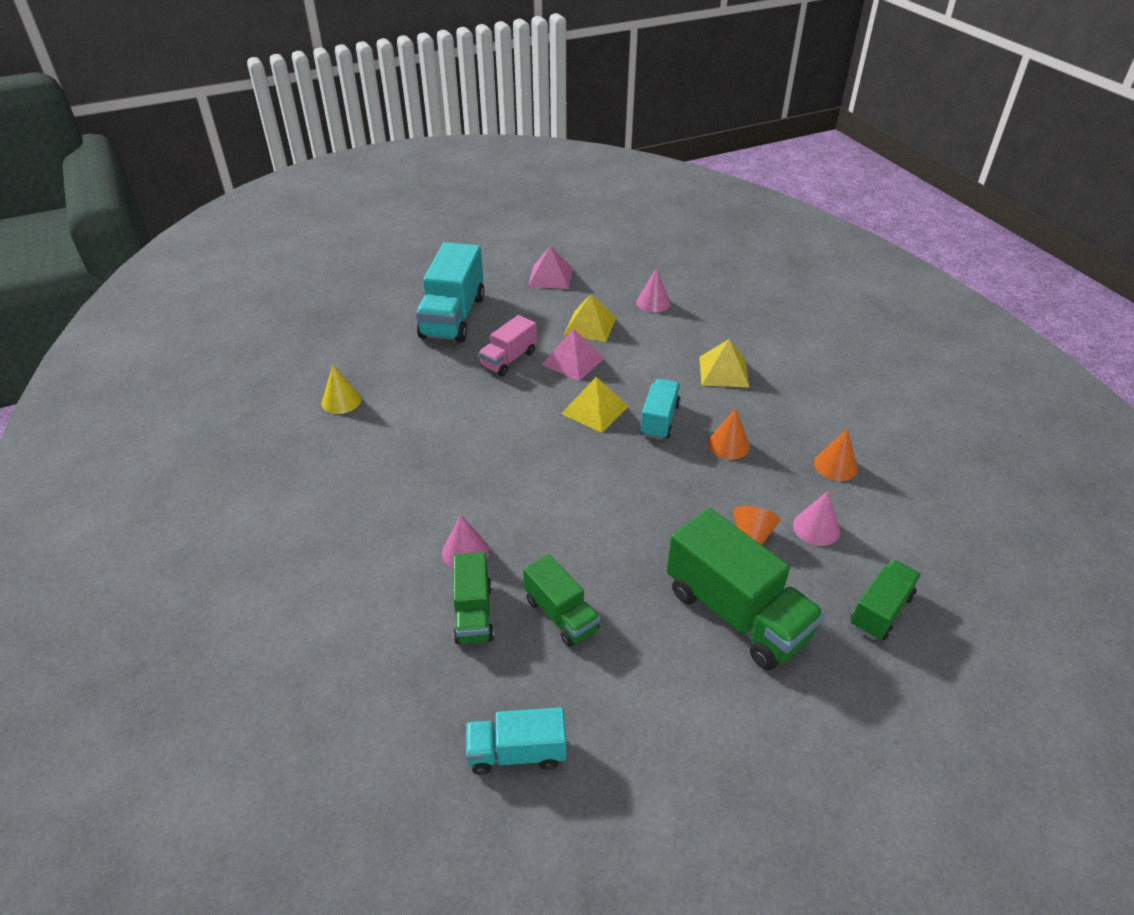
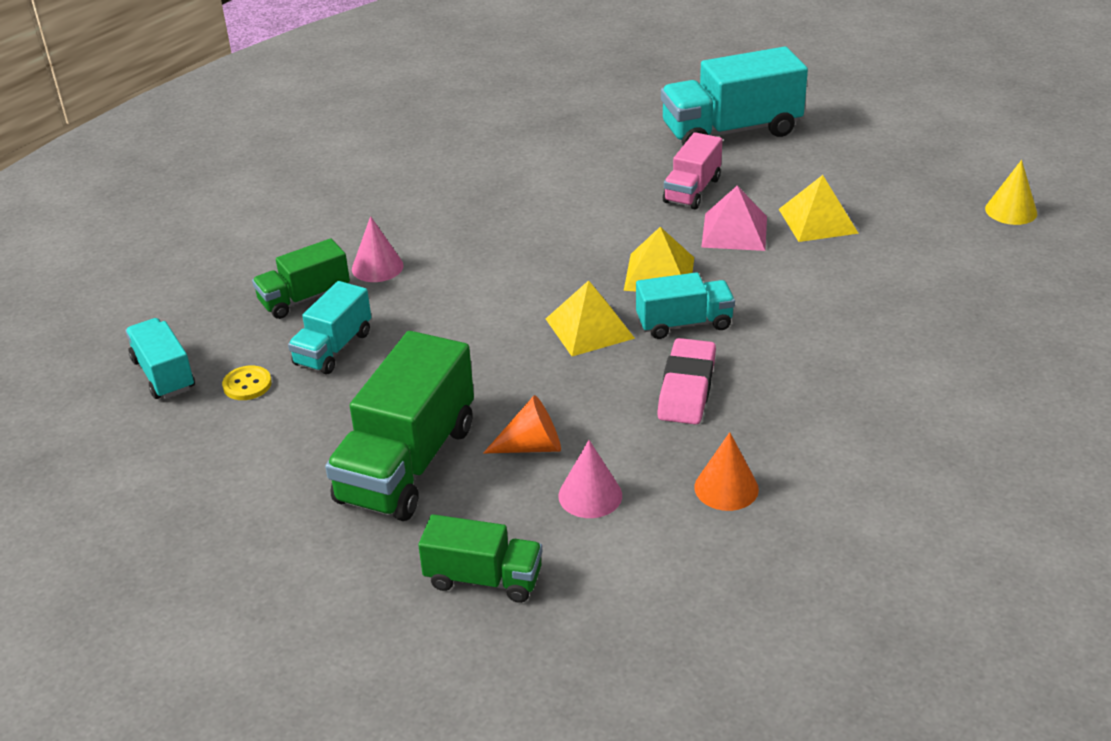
camera: 65 degrees right, 5 degrees down
yellow cone [322,365,362,414] -> yellow cone moved to [985,160,1037,225]
pink truck [479,315,537,376] -> pink truck turned 75 degrees counterclockwise [663,132,722,209]
green truck [523,554,600,647] -> turquoise truck [288,281,371,374]
pink pyramid [528,246,573,289] -> none
pink cone [636,268,671,313] -> none
yellow pyramid [699,339,749,387] -> yellow pyramid moved to [546,280,635,356]
orange cone [708,408,750,459] -> pink eraser [657,338,716,424]
none -> yellow button [222,366,272,400]

